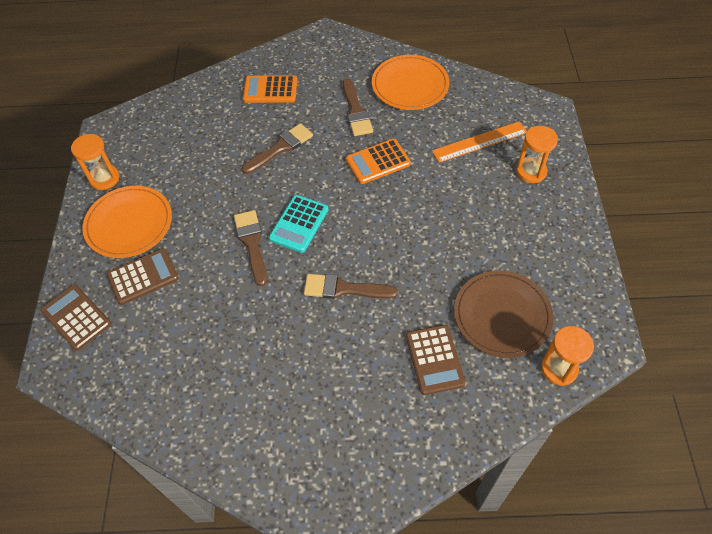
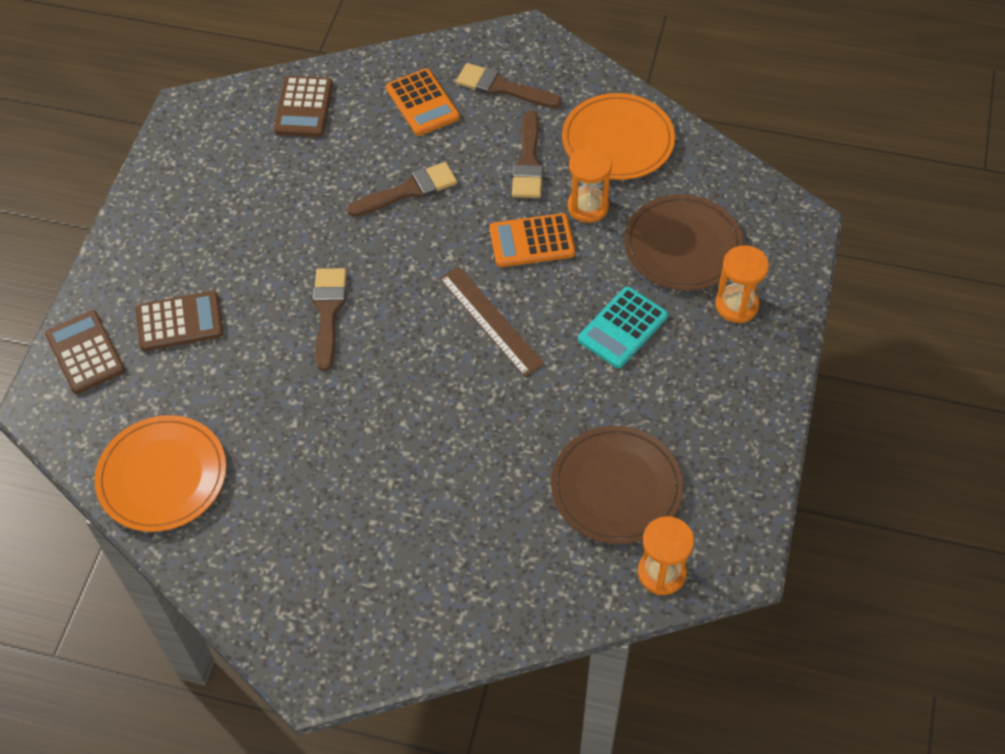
camera: 15 degrees right, 0 degrees up
orange hourglass [71,134,119,190] -> orange hourglass moved to [568,146,612,223]
orange plate [82,186,172,258] -> orange plate moved to [94,415,226,532]
orange calculator [243,75,297,103] -> orange calculator turned 135 degrees counterclockwise [386,69,460,136]
turquoise calculator [269,195,329,253] -> turquoise calculator moved to [578,287,668,368]
brown brush [304,274,398,299] -> brown brush moved to [456,63,562,108]
brown calculator [406,325,465,395] -> brown calculator moved to [274,76,333,137]
orange ruler [432,121,527,163] -> brown plate [624,194,743,290]
none -> brown ruler [439,267,544,377]

